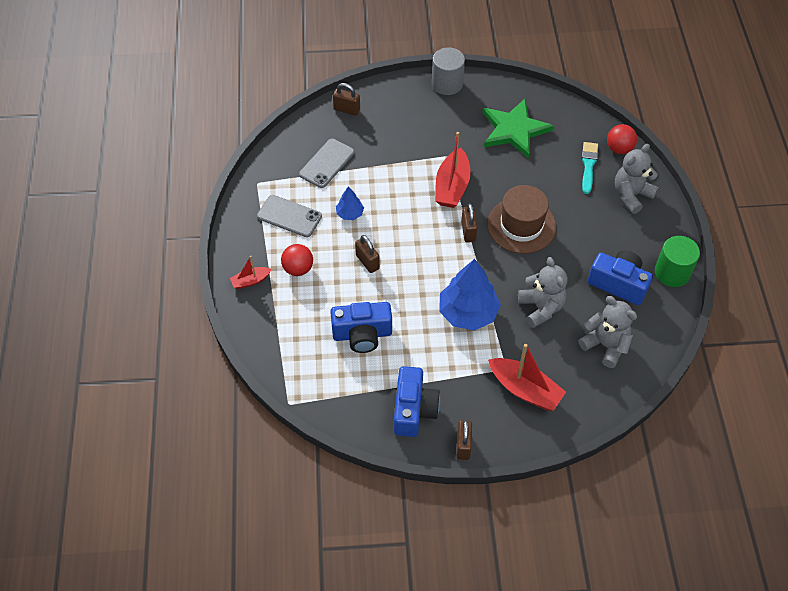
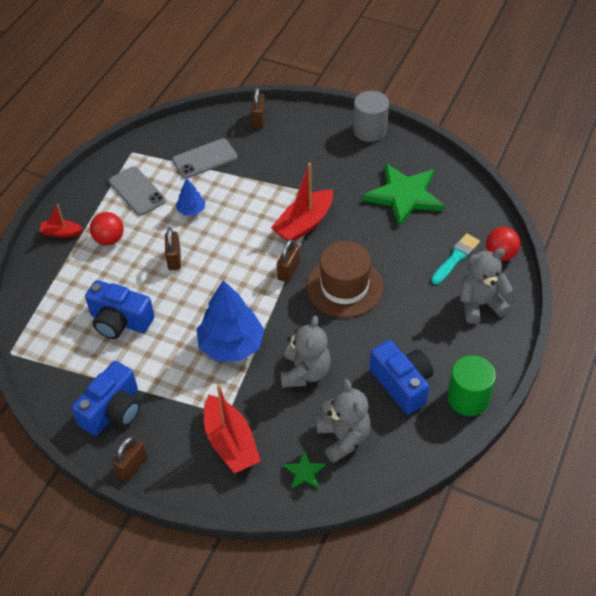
camera: 30 degrees right, 5 degrees down
brown padlock [333,83,360,116] -> brown padlock turned 45 degrees clockwise [251,87,265,128]
none -> green star [283,450,326,489]

